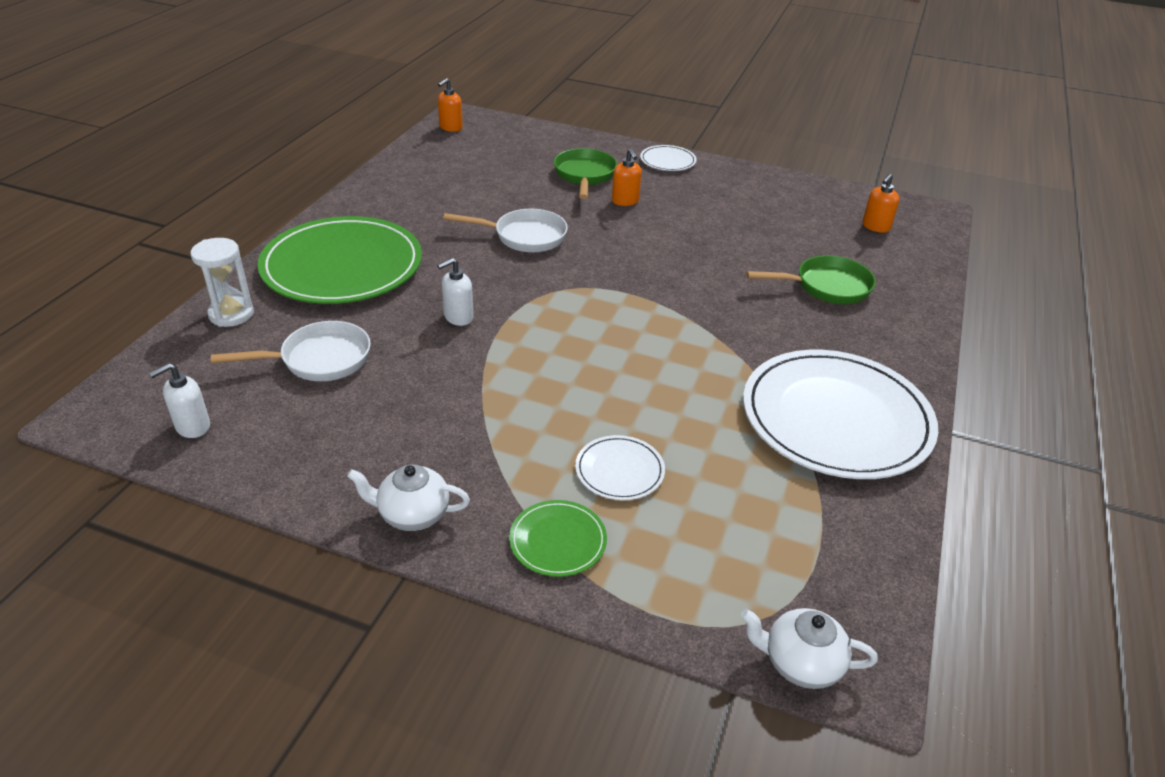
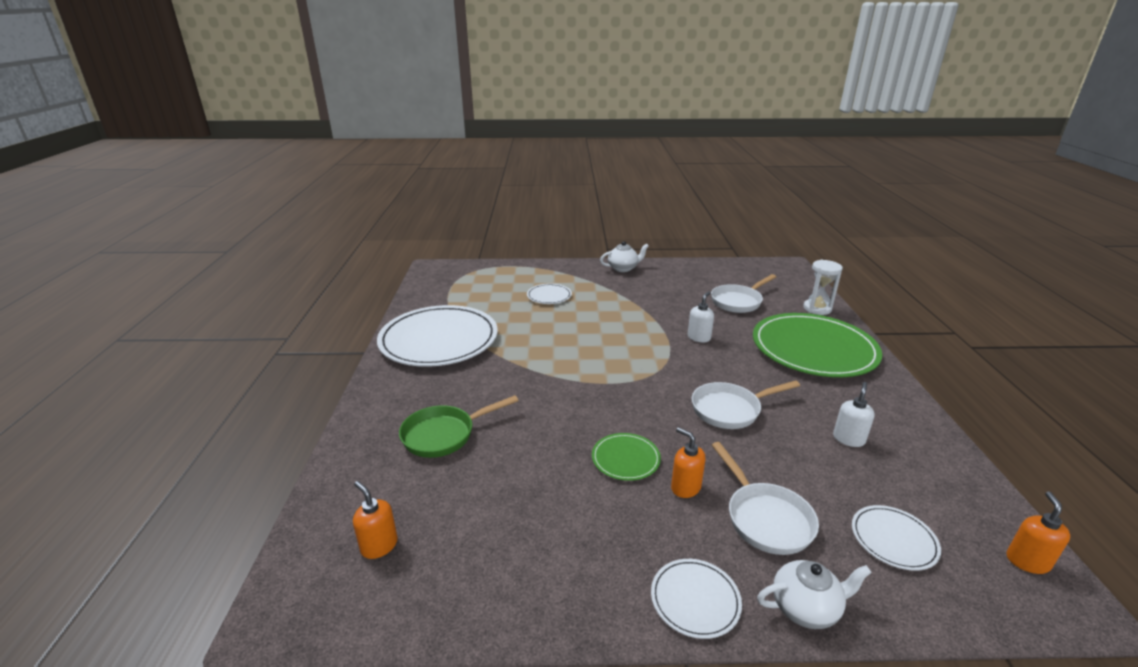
camera: 160 degrees right, 10 degrees down
white soap dispenser [149,363,210,438] -> white soap dispenser moved to [833,382,875,447]
green plate [509,500,607,577] -> green plate moved to [592,433,661,481]
green pan [554,148,617,199] -> white pan [712,442,819,555]
white teapot [741,608,878,689] -> white teapot moved to [757,560,872,629]
orange soap dispenser [863,174,900,233] -> orange soap dispenser turned 60 degrees counterclockwise [353,481,398,559]
none -> white plate [852,505,941,571]

